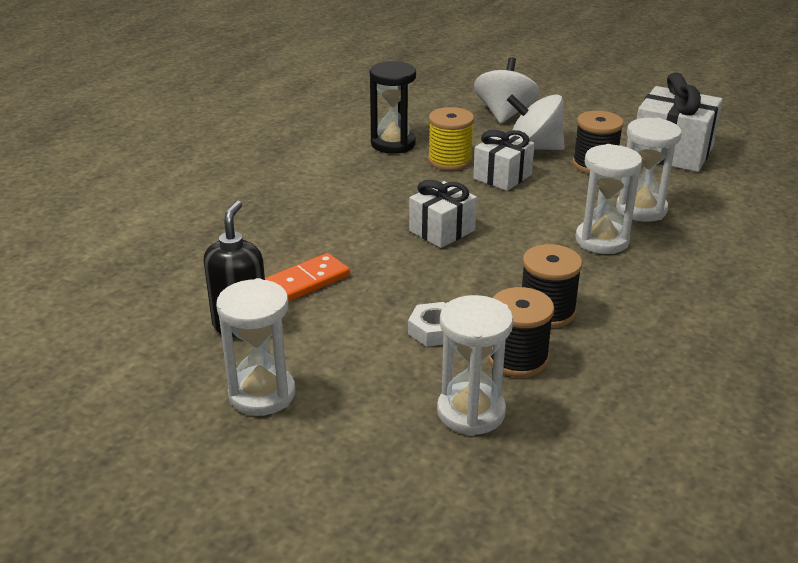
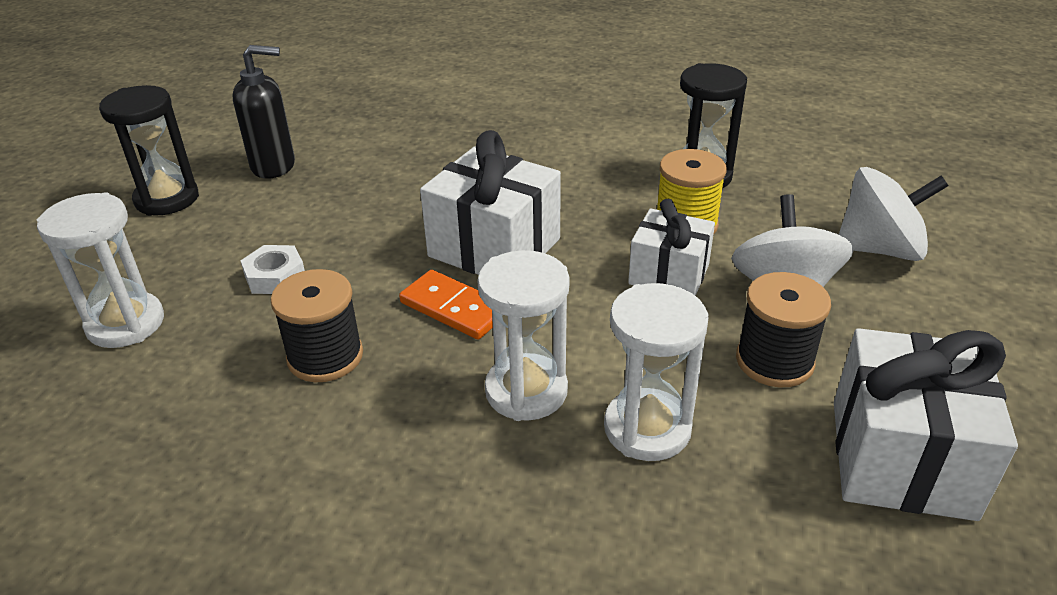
camera: 75 degrees right, 5 degrees up
white hourglass [216,278,295,416] -> black hourglass [99,85,199,216]
orange domino [265,253,350,301] -> orange domino moved to [399,270,493,340]
white gift [409,180,477,248] -> white gift [420,130,561,275], size x1.58
black spool [488,287,554,377] -> none

